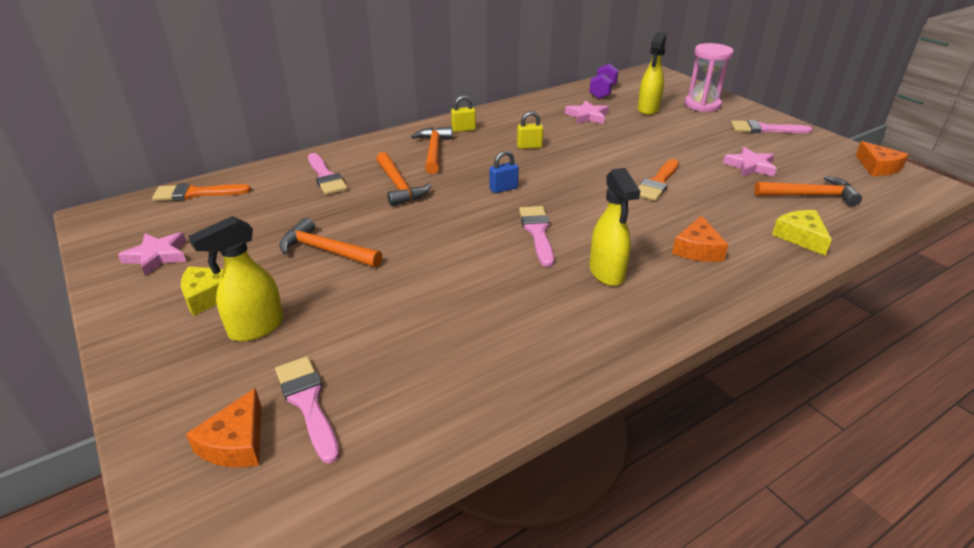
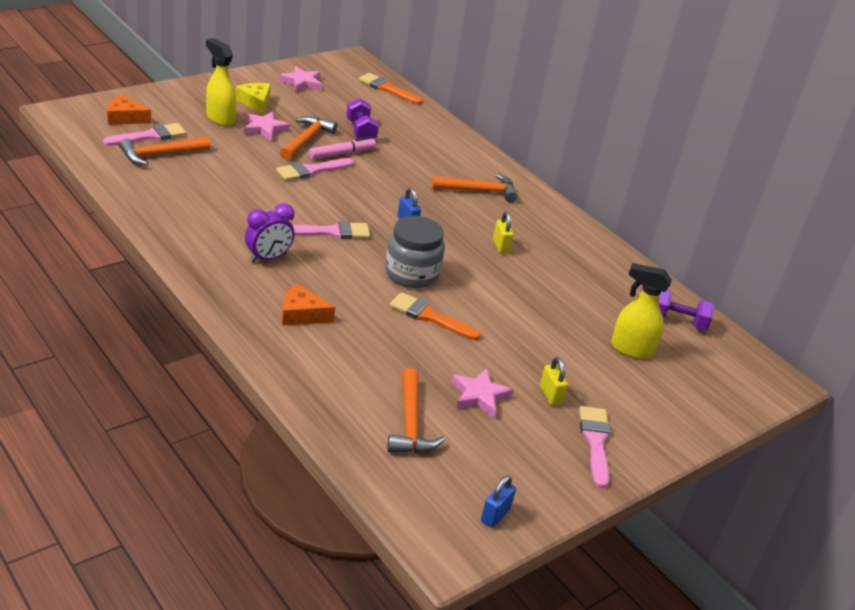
camera: 80 degrees right, 0 degrees up
orange brush [152,183,251,201] -> orange brush turned 45 degrees counterclockwise [358,73,422,104]
pink brush [308,153,348,195] -> pink brush moved to [276,158,354,181]
orange hammer [376,152,432,206] -> orange hammer moved to [119,137,210,166]
yellow padlock [451,95,476,132] -> yellow padlock moved to [540,357,568,406]
pink star [565,100,609,124] -> pink star moved to [244,111,290,141]
yellow spray bottle [589,168,640,286] -> purple clock [245,203,294,263]
pink hourglass [685,43,734,112] -> none
yellow cheese [772,210,832,256] -> none
orange cheese [855,141,909,176] -> blue padlock [481,475,516,528]
none -> pink marker [309,137,376,159]
none -> purple dumbbell [346,98,379,139]
none -> grey jar [385,216,445,288]

